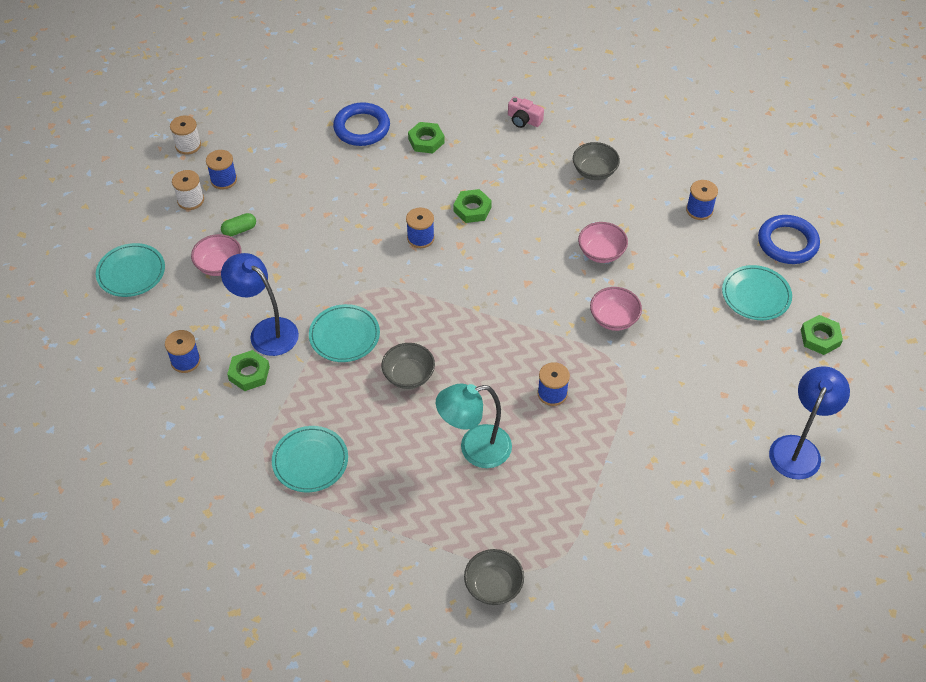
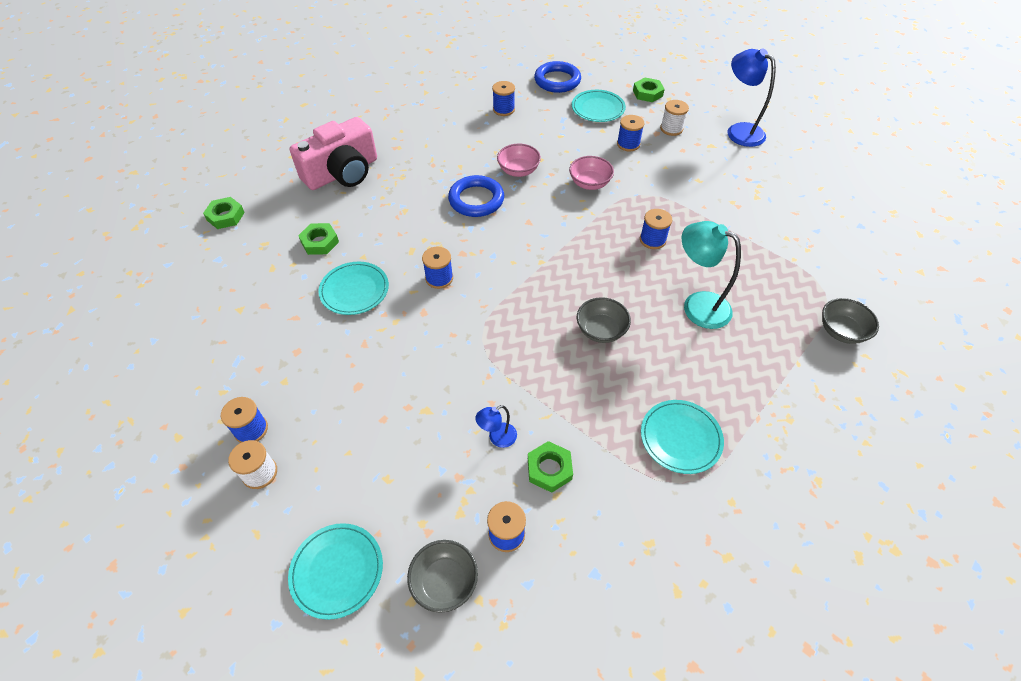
camera: 70 degrees left, 0 degrees up
white spool [170,115,201,155] -> white spool moved to [660,100,689,136]
pink bowl [191,234,242,276] -> none
green capsule [221,213,256,237] -> none
blue lamp [221,253,299,356] -> blue lamp [475,405,517,448], size x0.51
turquoise plate [309,304,380,362] -> turquoise plate moved to [318,262,389,315]
blue ring [333,102,390,146] -> blue ring moved to [448,175,504,217]
turquoise lamp [436,383,512,468] -> turquoise lamp turned 120 degrees clockwise [682,221,741,329]
green nut [453,189,492,223] -> green nut moved to [203,197,245,229]
pink camera [508,96,544,128] -> pink camera [290,117,377,190], size x2.31
grey bowl [573,142,620,180] -> grey bowl moved to [407,540,478,613]
none -> blue spool [617,115,645,151]

